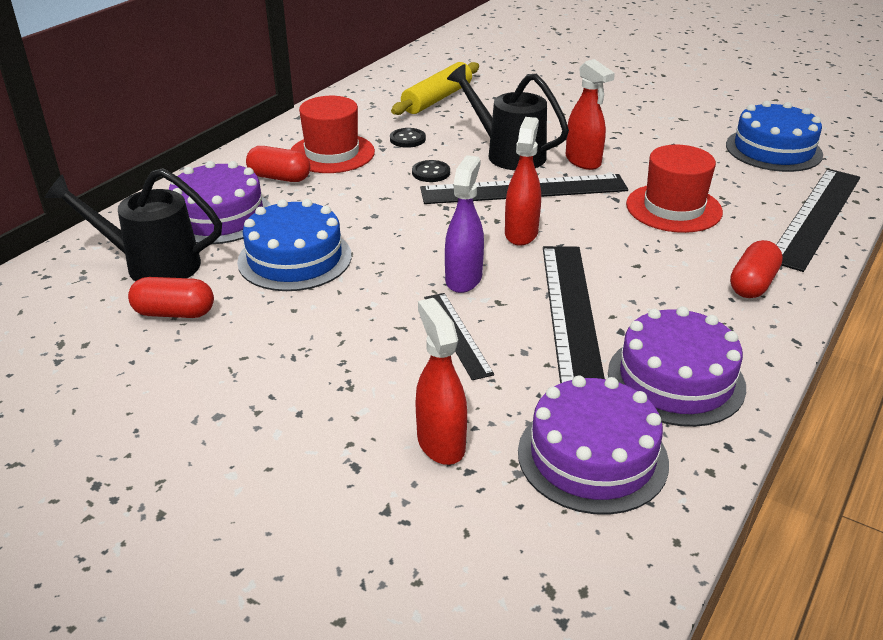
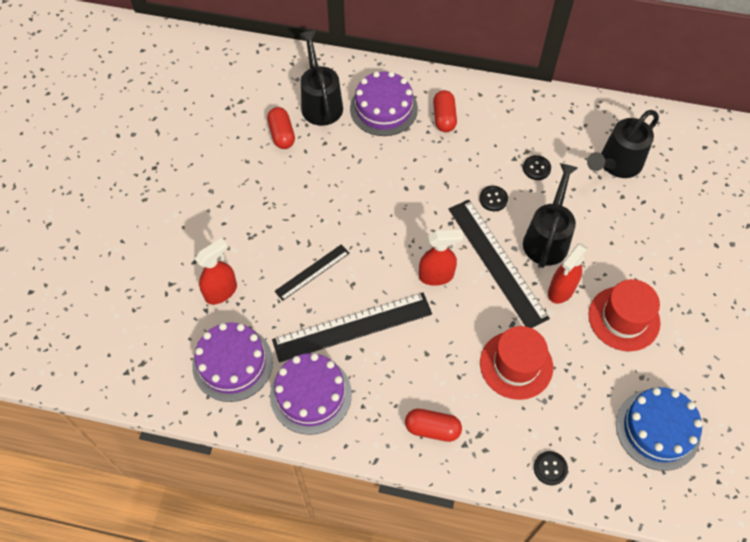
camera: 70 degrees right, 25 degrees up
blue cake [237,199,352,291] -> none
red hat [290,96,375,173] -> red hat moved to [589,279,661,351]
yellow rolling pin [391,62,479,115] -> black watering can [587,110,659,178]
purple spray bottle [445,155,484,293] -> none
black ruler [776,169,860,272] -> black button [534,451,568,485]

